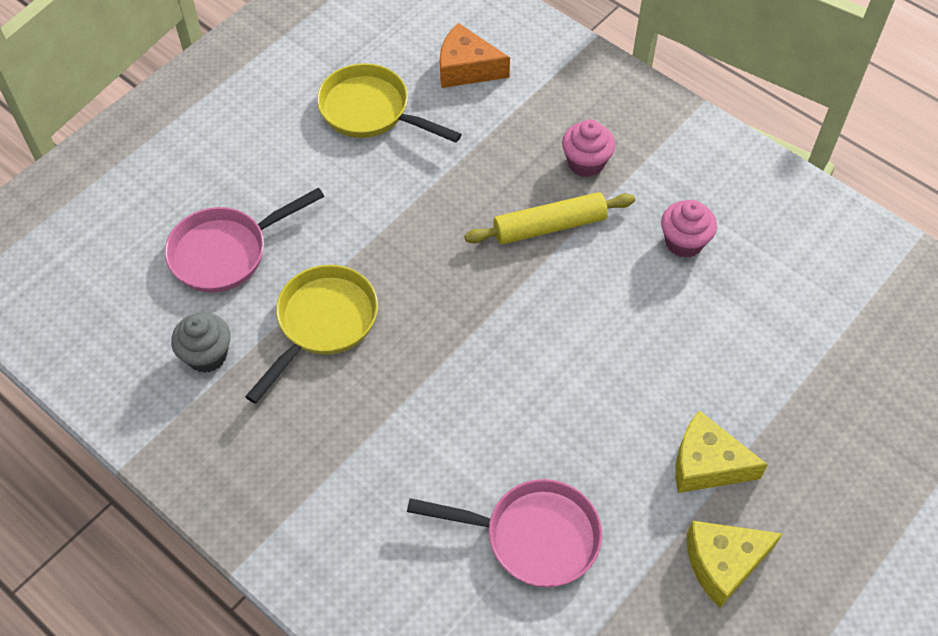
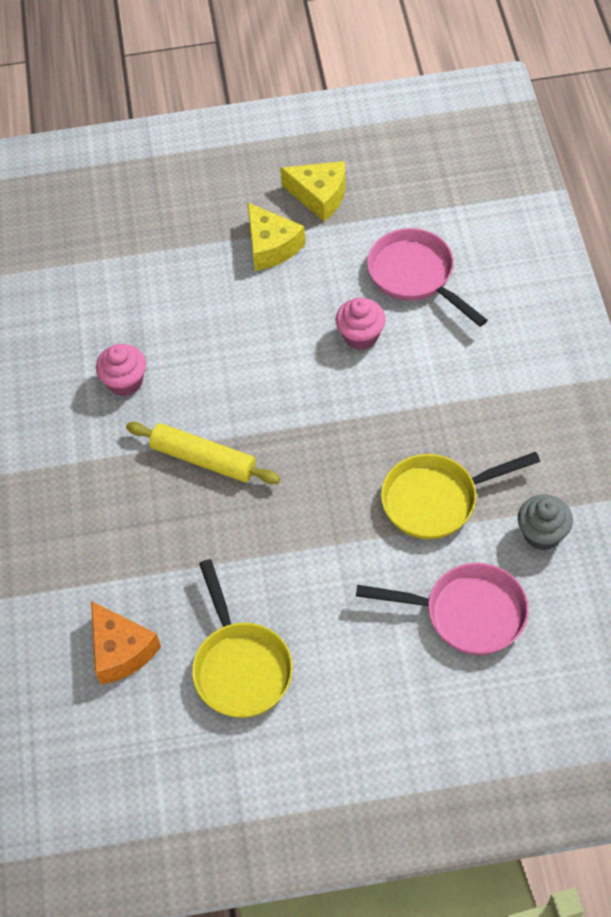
camera: 135 degrees left, 0 degrees up
pink cupcake [562,120,615,177] -> pink cupcake moved to [336,297,386,350]

